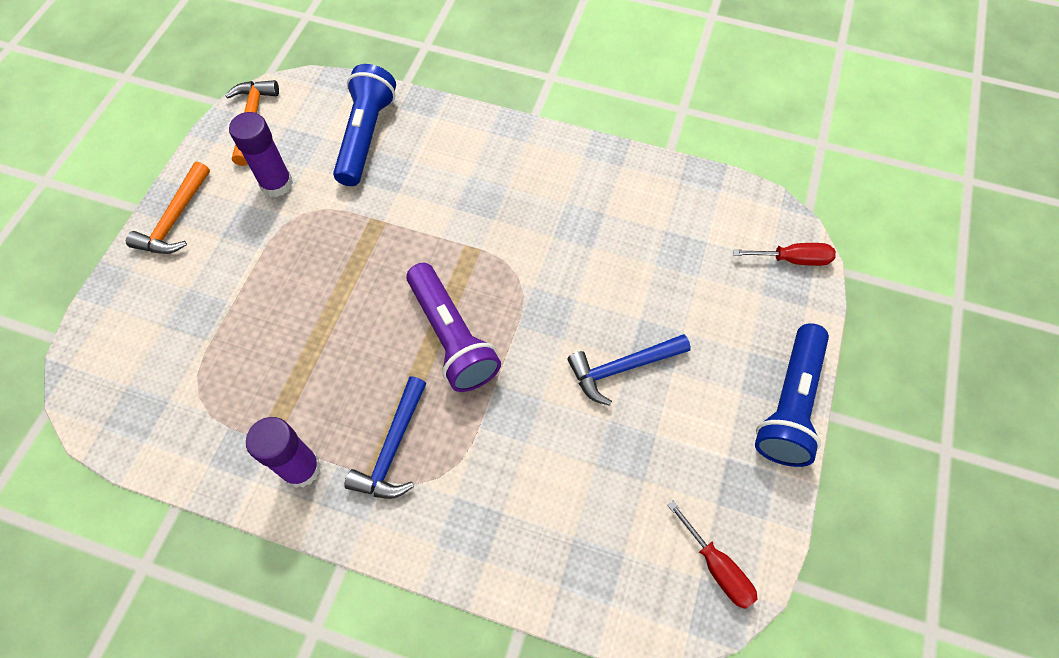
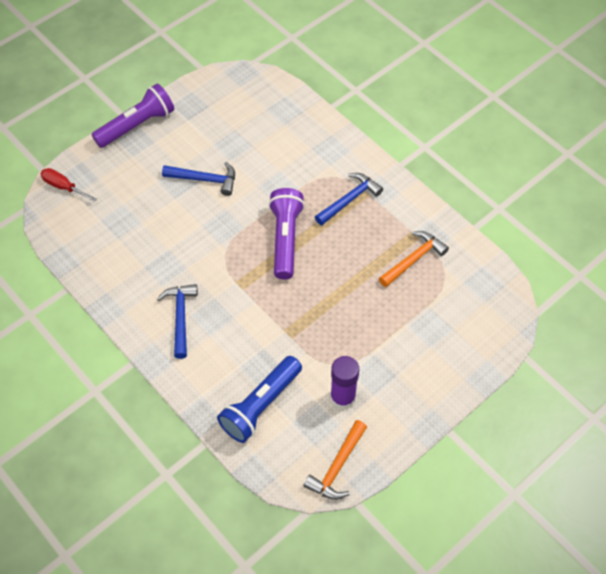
camera: 150 degrees left, 5 degrees down
orange hammer [126,162,210,254] -> orange hammer moved to [379,231,449,287]
purple glue stick [246,417,321,488] -> none
red screwdriver [667,501,757,609] -> none
blue flashlight [755,323,829,467] -> purple flashlight [92,83,174,148]
none -> blue hammer [157,284,198,359]

